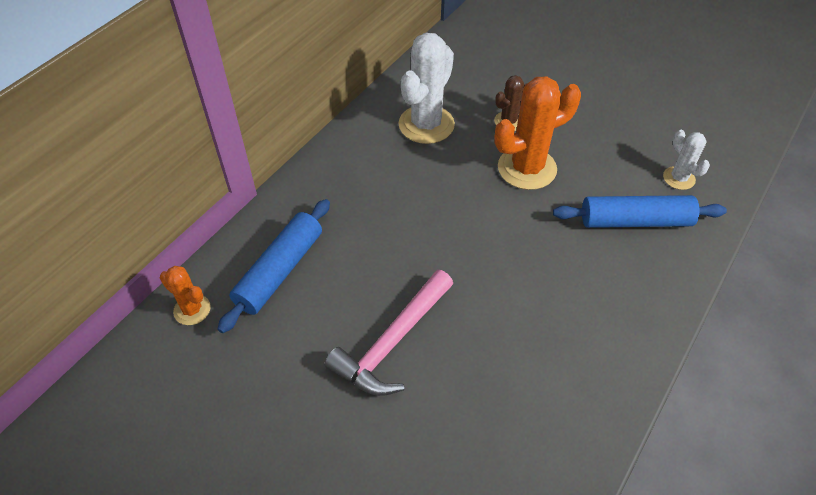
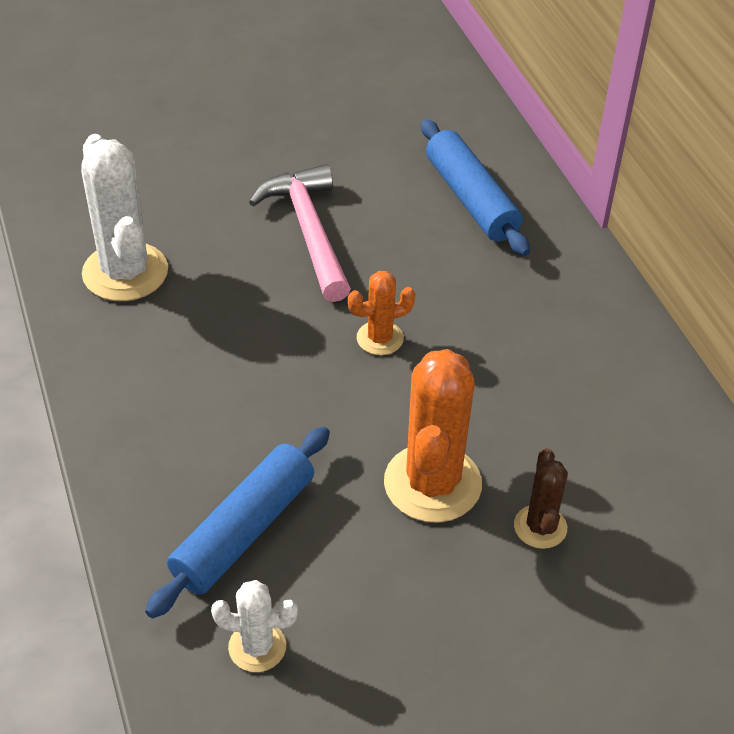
camera: 125 degrees right, 5 degrees down
orange cactus [160,266,211,325] -> orange cactus moved to [348,271,415,355]
white cactus [399,33,455,144] -> white cactus moved to [81,134,168,301]

